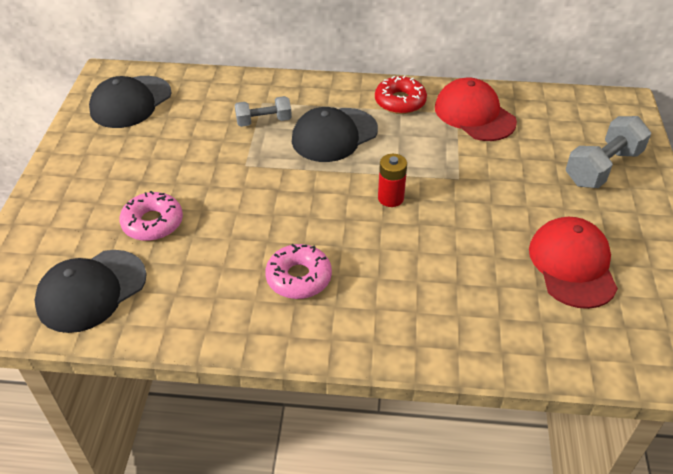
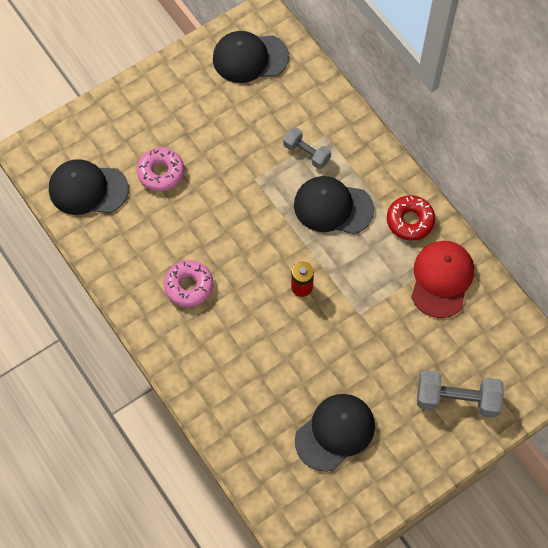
camera: 50 degrees right, 20 degrees up
red cap [529,217,618,309] -> black cap [295,394,375,472]

